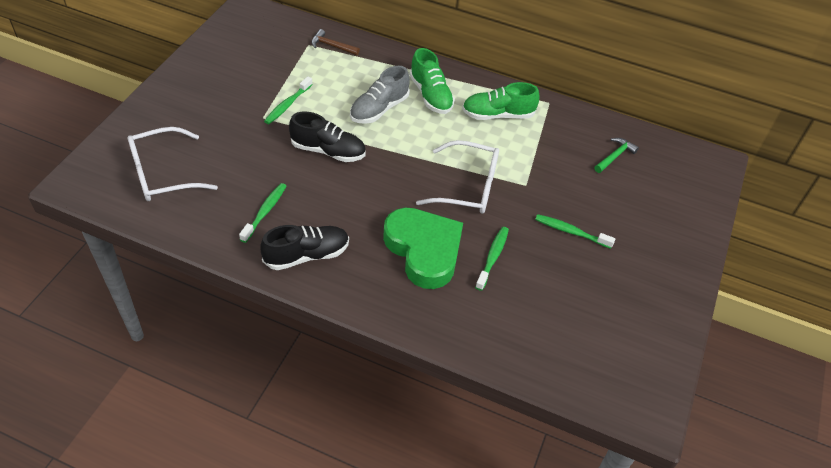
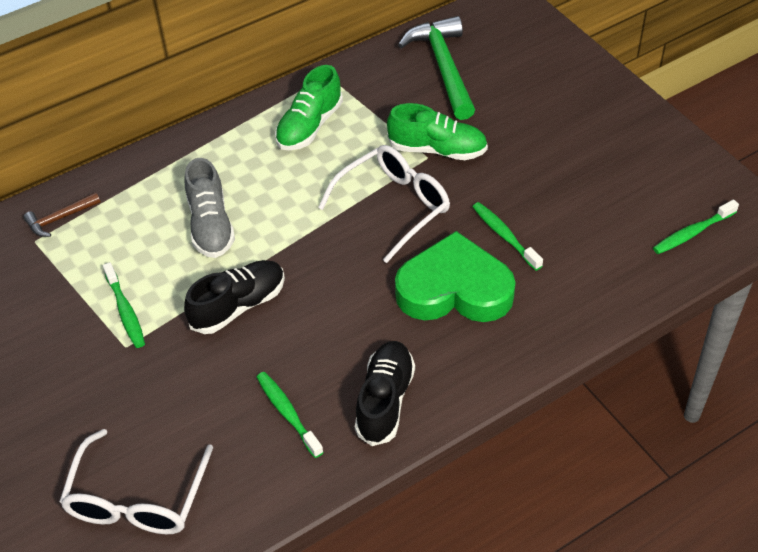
camera: 50 degrees left, 0 degrees up
green shoe [410,48,455,114] -> green shoe moved to [387,103,488,160]
green toothbrush [535,214,615,249] -> green toothbrush moved to [653,200,739,254]
green hammer [594,138,639,173] -> green hammer [398,16,475,120], size x2.01

